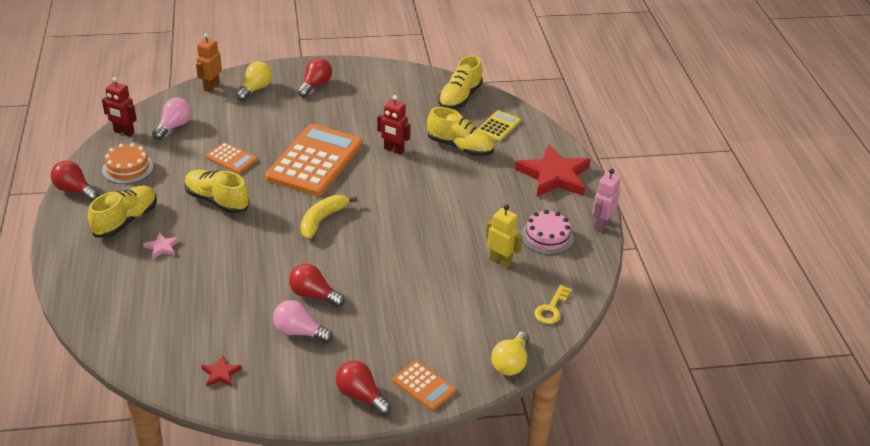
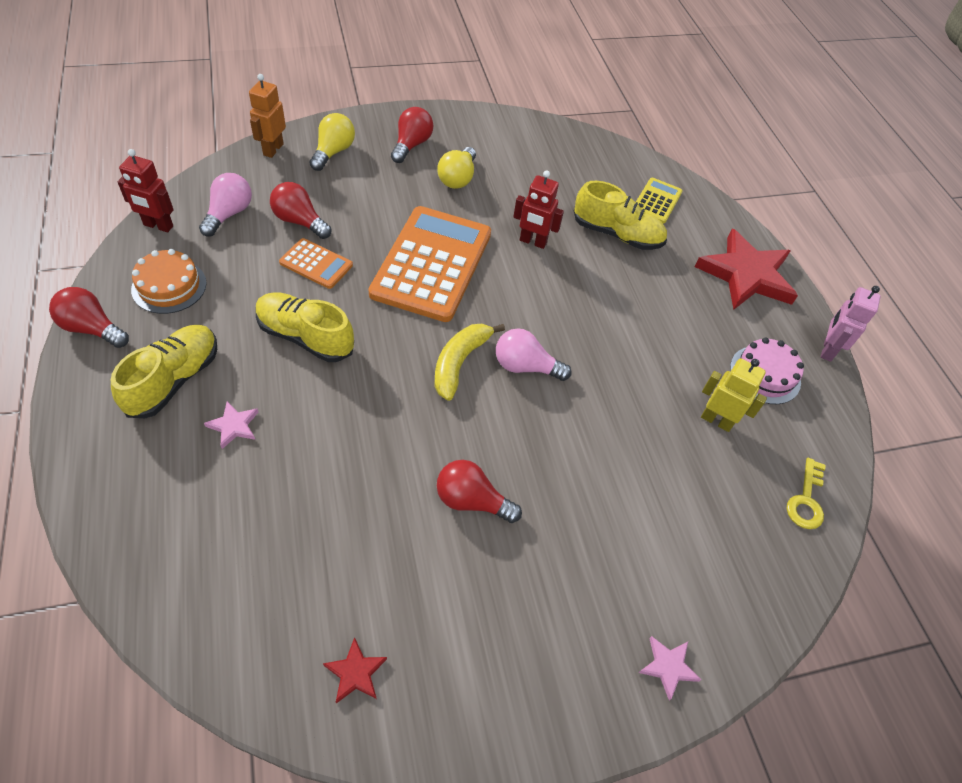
camera: 10 degrees left, 15 degrees up
pink light bulb [273,300,333,343] -> pink light bulb moved to [496,328,572,381]
red light bulb [336,361,391,415] -> red light bulb moved to [270,182,332,239]
orange calculator [393,361,456,411] -> pink star [639,636,701,700]
yellow shoe [438,56,483,109] -> none
yellow light bulb [491,331,529,376] -> yellow light bulb moved to [437,147,476,189]

